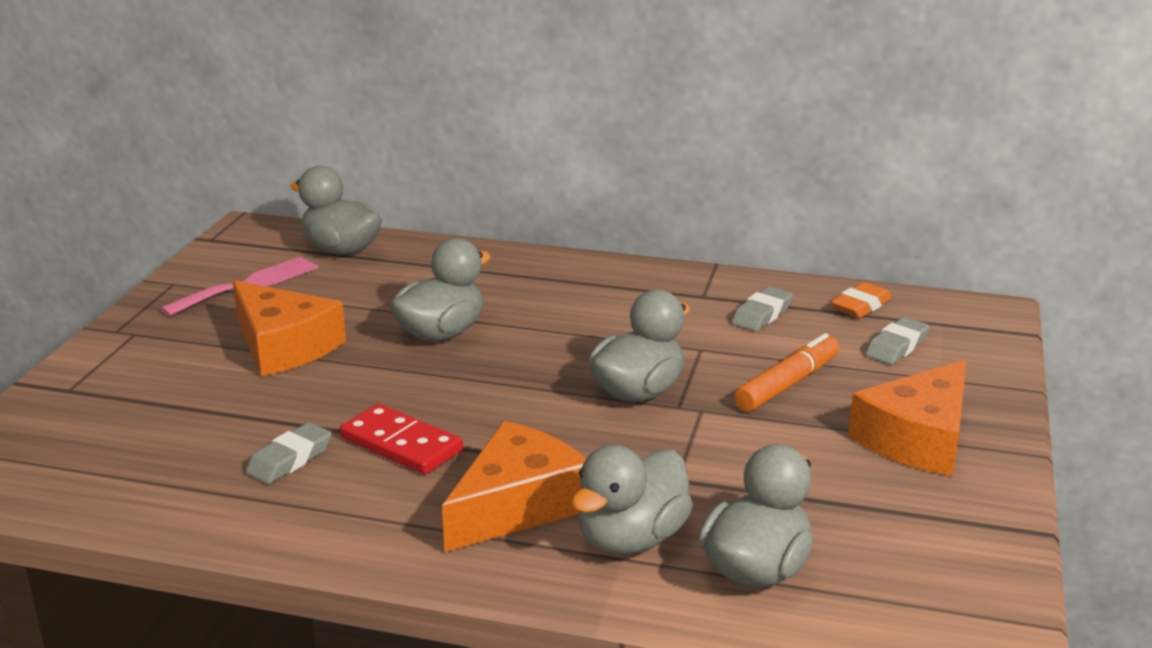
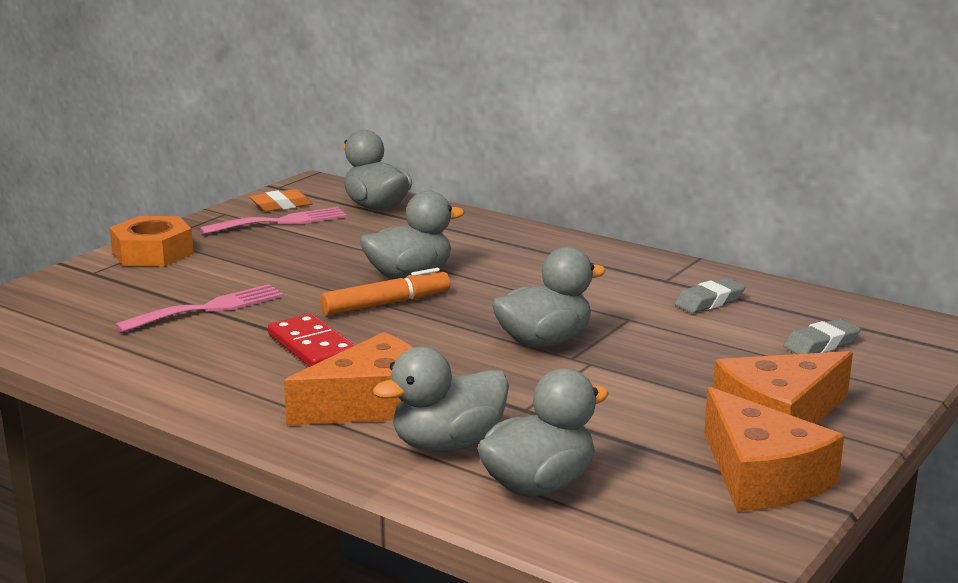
camera: 20 degrees right, 5 degrees down
orange cheese [232,280,346,377] -> orange cheese moved to [704,387,844,511]
grey eraser [245,422,332,484] -> none
orange marker [734,333,839,412] -> orange marker moved to [320,268,450,316]
orange eraser [831,282,892,318] -> orange eraser moved to [250,189,313,212]
none -> orange nut [109,216,194,267]
none -> pink fork [115,284,284,333]

